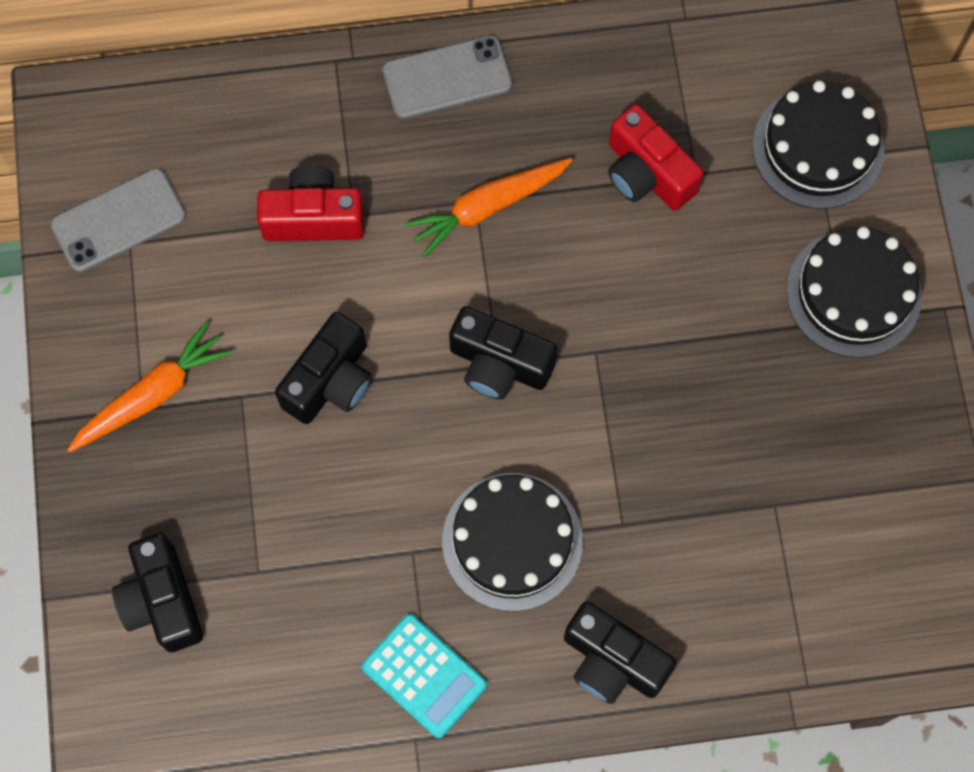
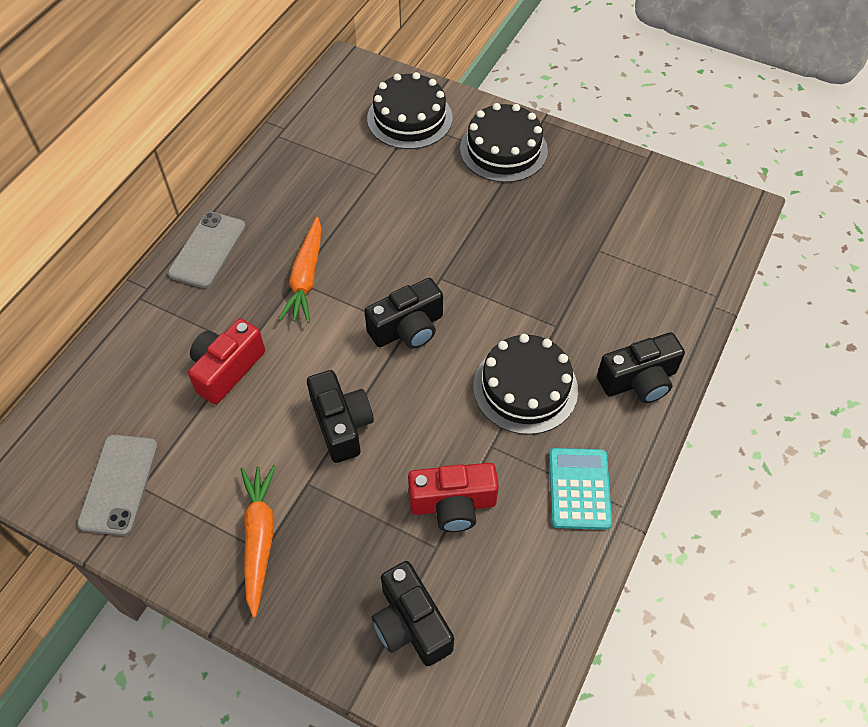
camera: 55 degrees left, 15 degrees down
black camera [112,533,203,652] -> black camera turned 45 degrees clockwise [372,561,454,666]
turquoise calculator [361,614,487,738] -> turquoise calculator turned 75 degrees counterclockwise [549,448,612,530]
red camera [608,104,704,211] -> red camera moved to [408,463,499,532]

